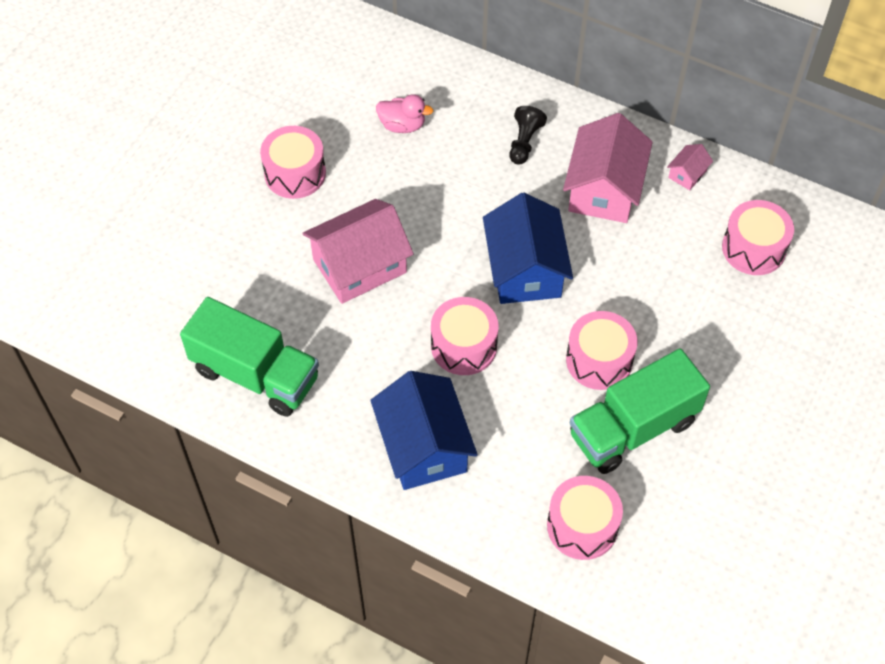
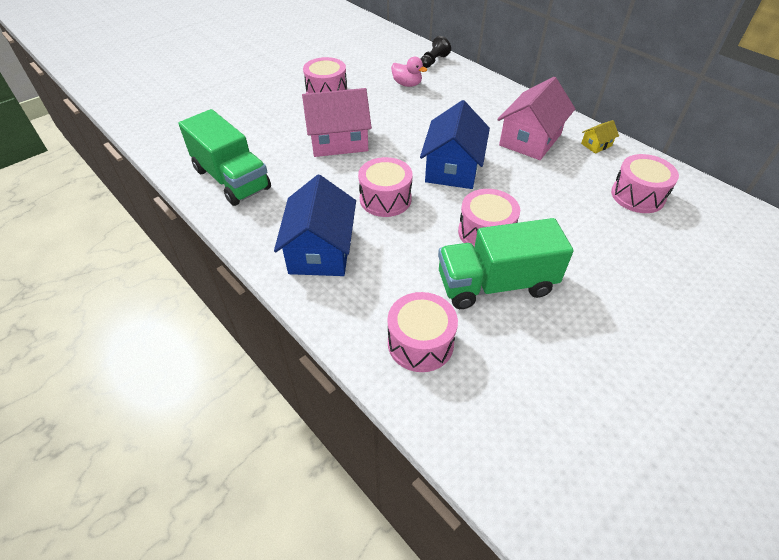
camera: 20 degrees right, 10 degrees down
black pawn [509,106,547,164] -> black pawn moved to [421,36,451,68]
pink house [667,144,713,190] -> yellow house [581,120,619,154]

